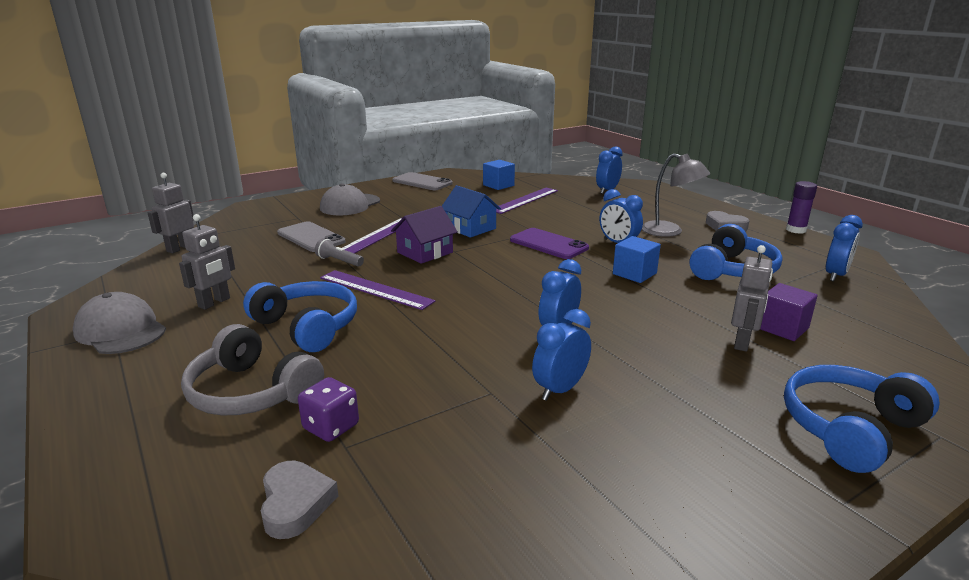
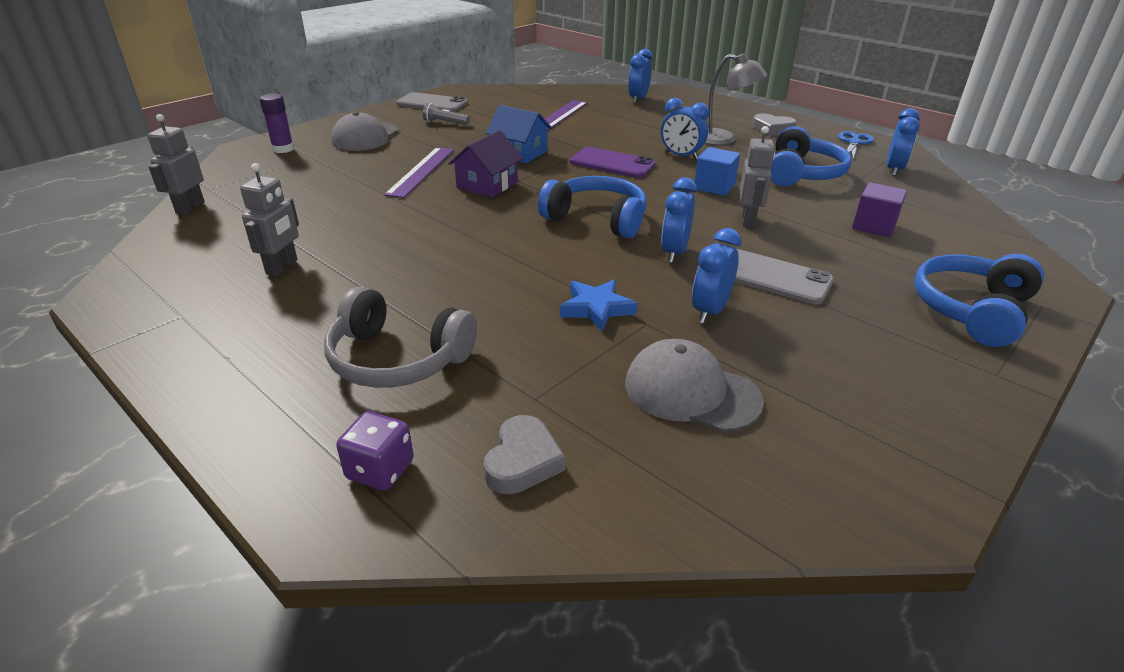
camera: 15 degrees left, 10 degrees up
grey cap [73,292,166,354] -> grey cap moved to [625,339,764,432]
blue headphones [243,281,357,352] -> blue headphones moved to [538,176,647,238]
grey heart [261,461,338,539] -> grey heart turned 45 degrees clockwise [484,415,565,494]
grey phone [277,221,346,252] -> grey phone moved to [734,249,834,305]
purple dice [298,377,359,442] -> purple dice moved to [336,411,414,491]
grey flashlight [315,238,364,267] -> grey flashlight moved to [423,103,470,125]
purple ruler [320,270,435,310] -> none
blue cube [483,160,515,190] -> none
grey robot [731,245,773,352] -> grey robot moved to [740,126,775,228]
purple glue stick [786,181,817,234] -> purple glue stick moved to [260,93,294,153]
none -> blue star [560,279,638,332]
none -> blue scissors [838,131,874,159]

